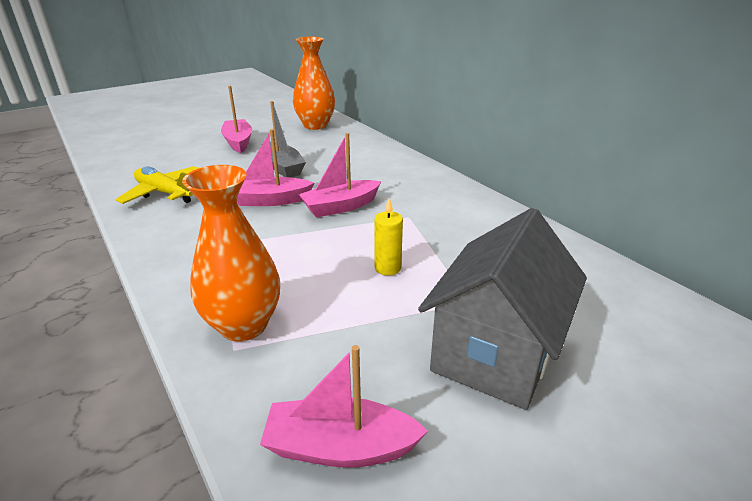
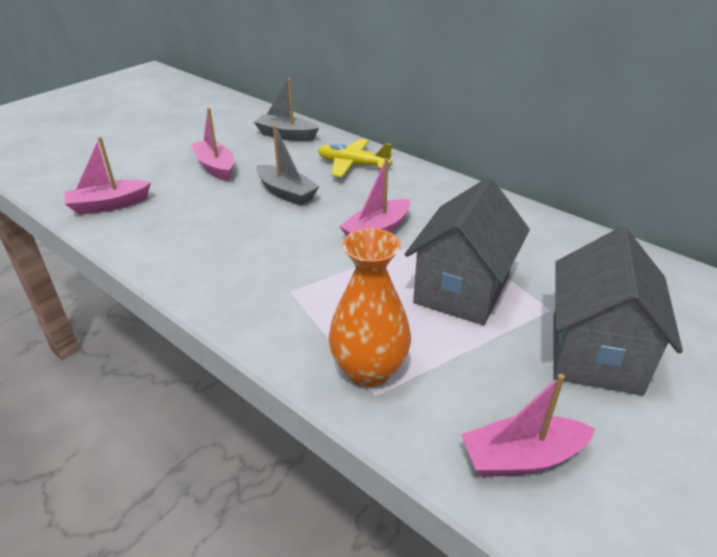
camera: 15 degrees left, 5 degrees up
yellow plane [115,166,198,204] -> yellow plane moved to [318,139,393,177]
pink boat [237,129,314,206] -> pink boat moved to [65,137,151,215]
orange vase [293,37,335,130] -> grey boat [254,78,319,141]
yellow candle [375,198,403,276] -> grey house [405,177,530,325]

